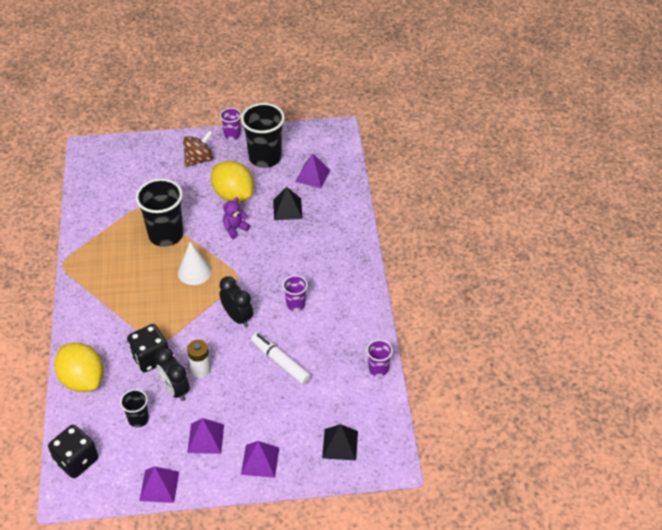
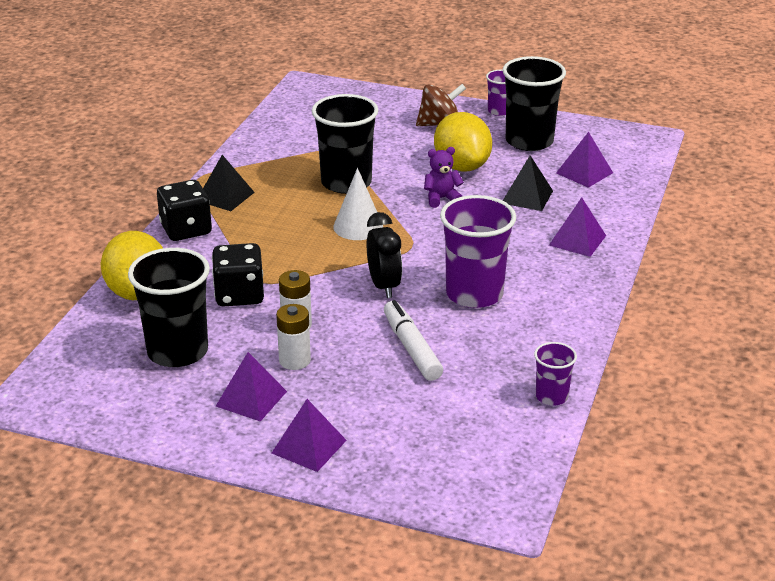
camera: 25 degrees right, 15 degrees down
black dice [48,425,98,478] -> black dice moved to [157,180,212,241]
black cup [120,389,149,427] -> black cup [128,248,210,367], size x1.95
purple pyramid [139,466,179,503] -> purple pyramid moved to [549,197,606,257]
black clock [155,348,190,401] -> none
purple cup [283,275,308,311] -> purple cup [440,195,516,308], size x1.95
black pyramid [322,424,358,461] -> black pyramid moved to [203,155,255,211]
none -> white battery [276,304,311,370]

